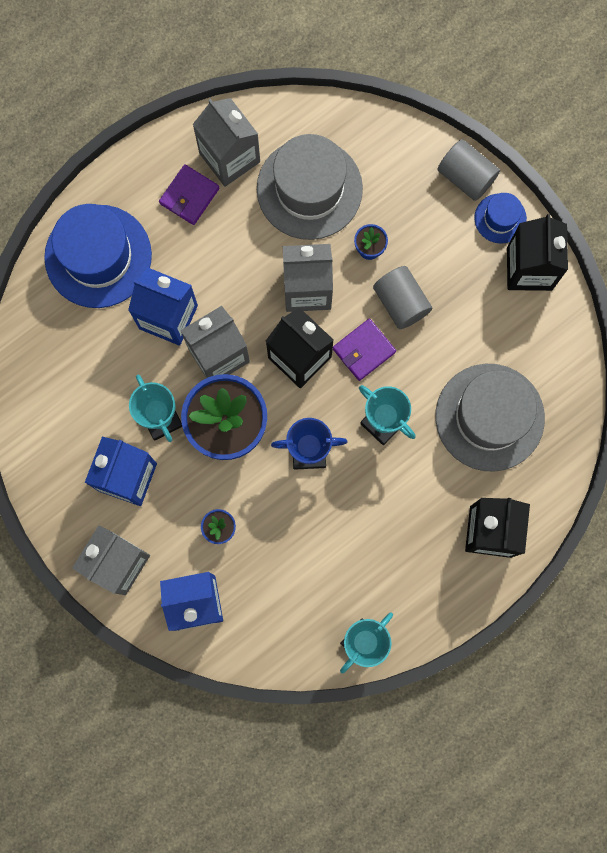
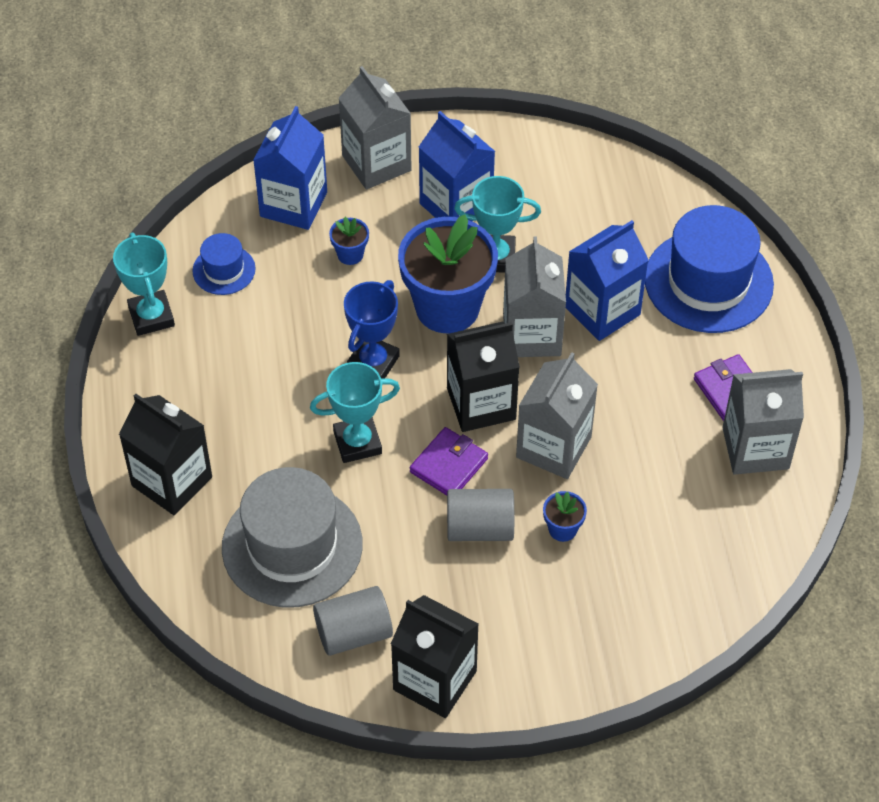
camera: 120 degrees right, 25 degrees down
grey hat [257,134,363,240] -> none
purple wallet [333,319,396,381] -> purple wallet turned 45 degrees clockwise [410,427,488,496]
grey cylinder [438,139,500,201] -> grey cylinder moved to [313,586,393,656]
blue hat [474,193,527,244] -> blue hat moved to [192,233,256,295]

